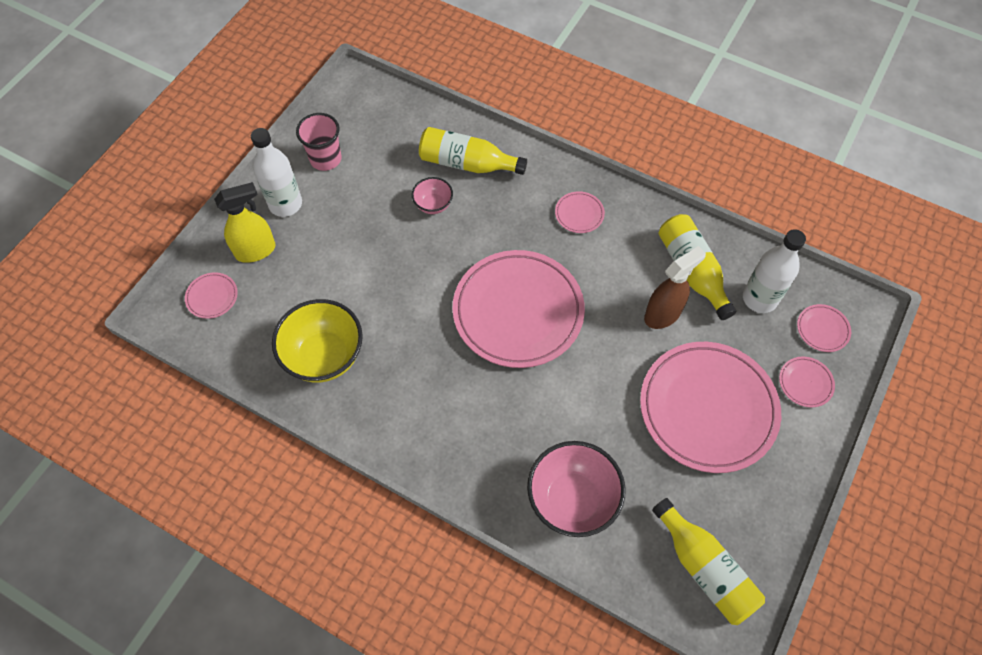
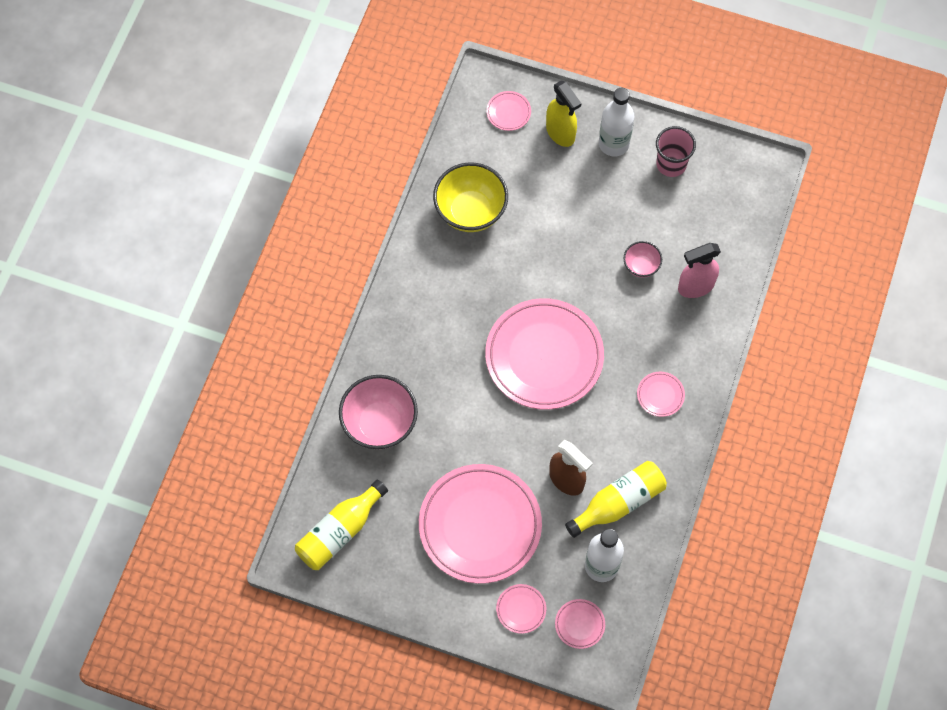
camera: 80 degrees right, 5 degrees up
yellow bottle [419,127,527,175] -> pink spray bottle [678,243,721,298]

